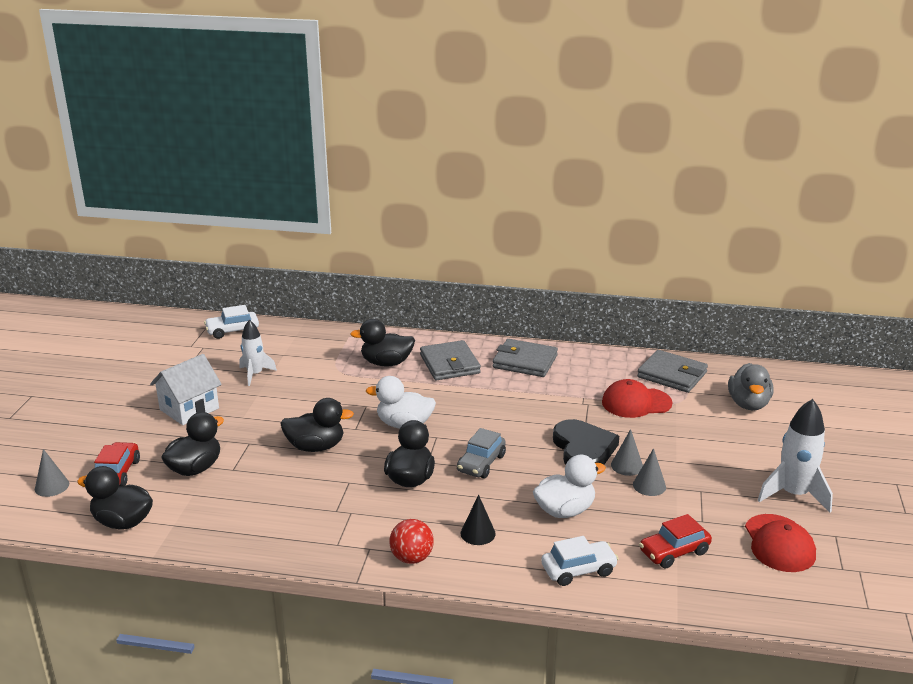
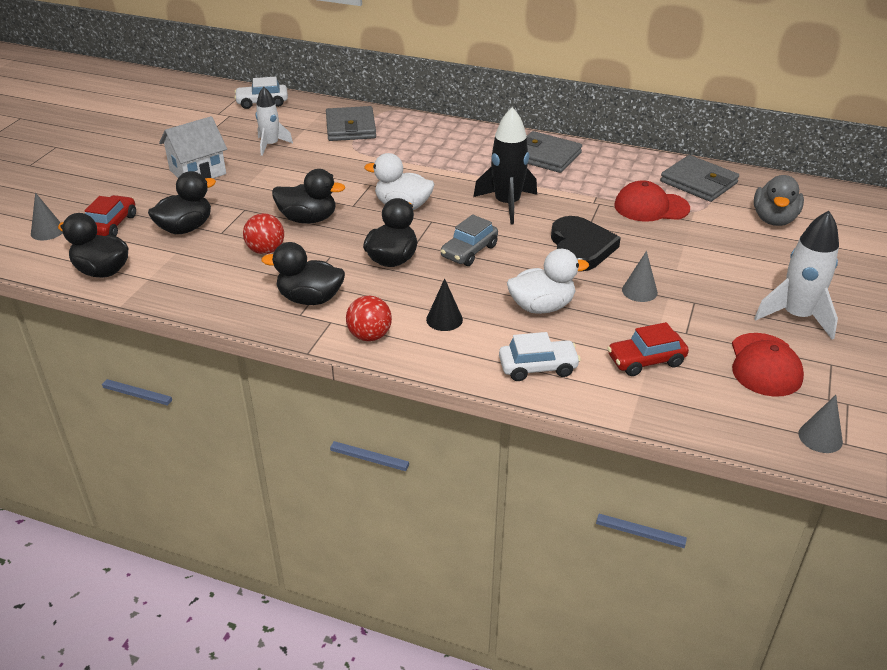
camera: 10 degrees right, 10 degrees up
black duck [350,319,415,366] -> black duck moved to [262,242,345,305]
grey wallet [420,340,481,380] -> grey wallet moved to [326,106,376,141]
grey cone [611,429,643,476] -> grey cone moved to [798,395,843,453]
none -> red ball [243,213,284,254]
none -> black rocket [473,107,537,225]

